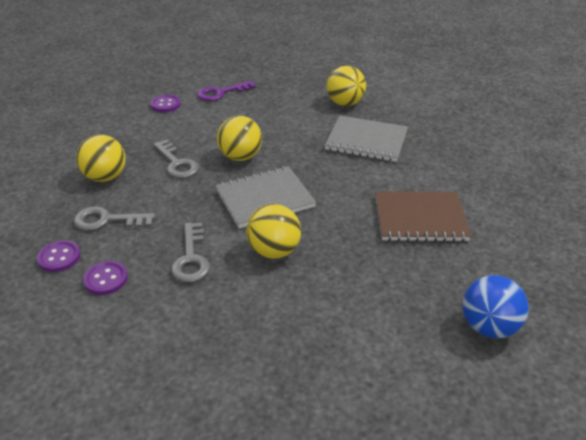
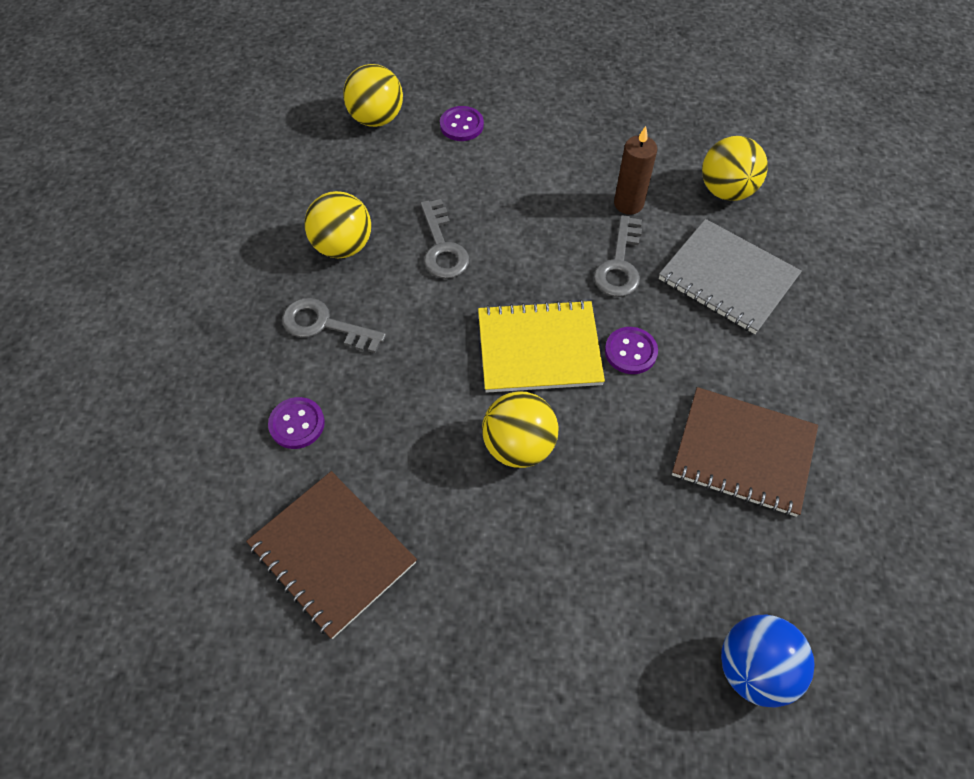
camera: 20 degrees right, 20 degrees up
purple button [37,240,81,272] -> purple button moved to [605,327,658,374]
grey key [171,223,210,283] -> grey key moved to [594,215,642,297]
purple key [197,81,256,101] -> none
grey notebook [215,166,316,228] -> yellow notebook [478,299,605,393]
yellow ball [217,116,262,161] -> yellow ball moved to [343,64,403,127]
none -> brown notebook [246,471,417,639]
none -> brown candle [614,126,657,215]

